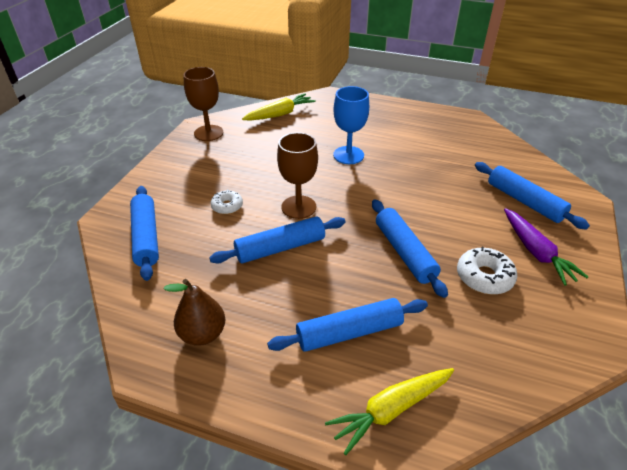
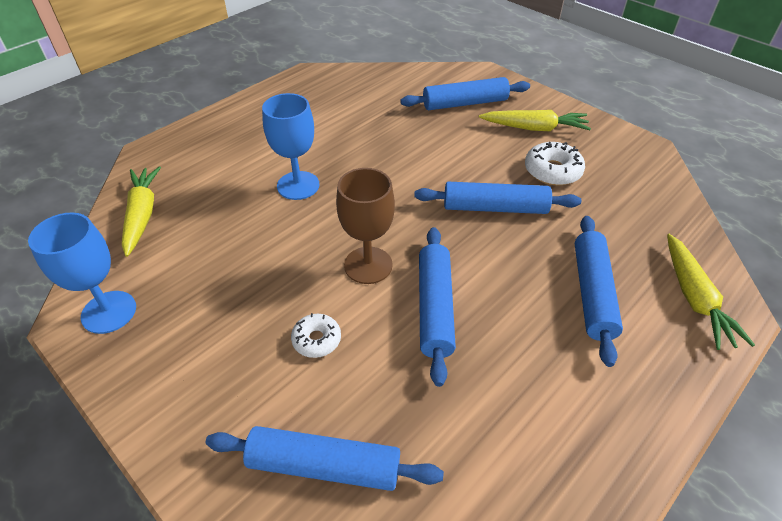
camera: 65 degrees left, 5 degrees up
brown pear [164,279,225,346] -> none
brown goblet [183,67,223,141] -> blue goblet [28,212,136,334]
purple carrot [504,208,588,286] -> yellow carrot [479,110,591,131]

